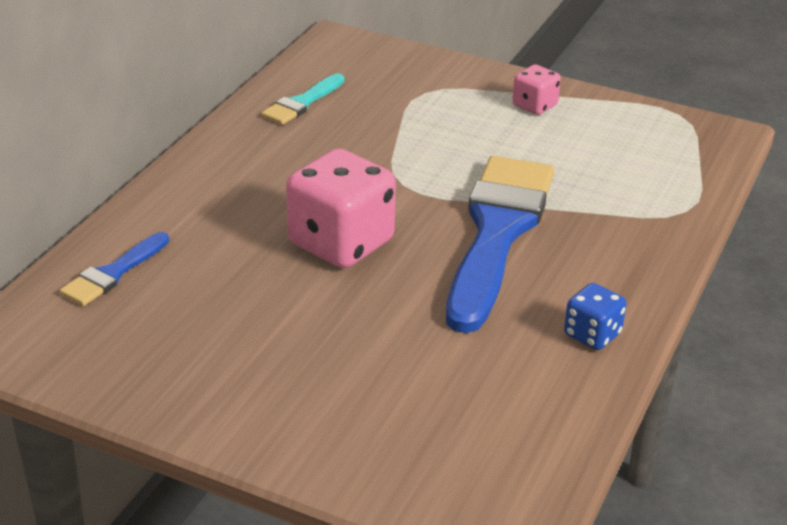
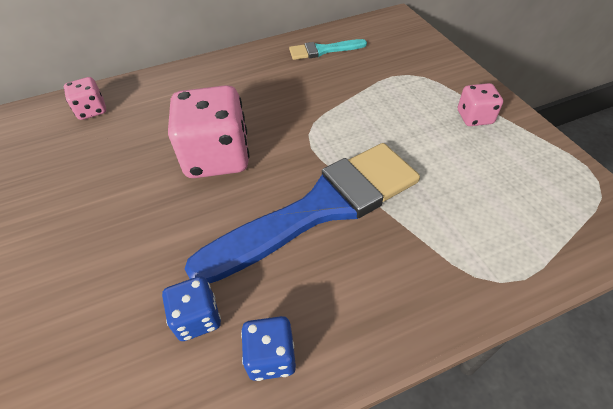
camera: 45 degrees right, 15 degrees up
blue brush [60,232,169,306] -> pink dice [64,77,106,120]
none -> blue dice [162,276,221,341]

